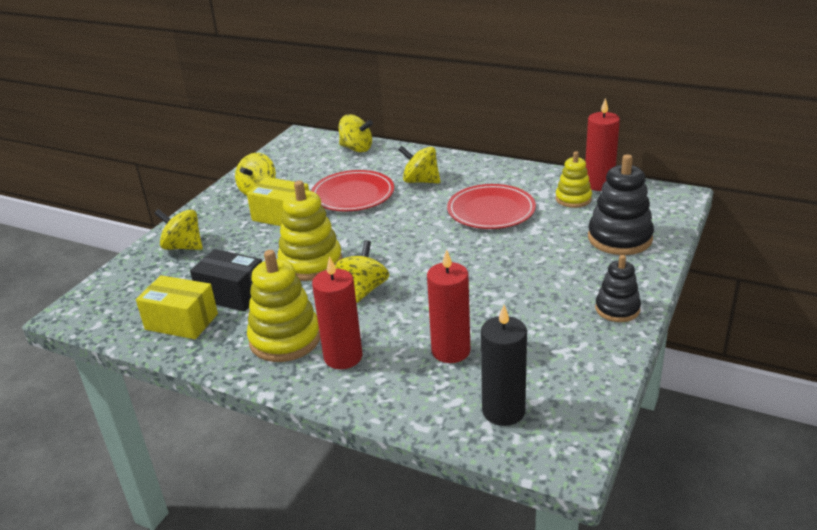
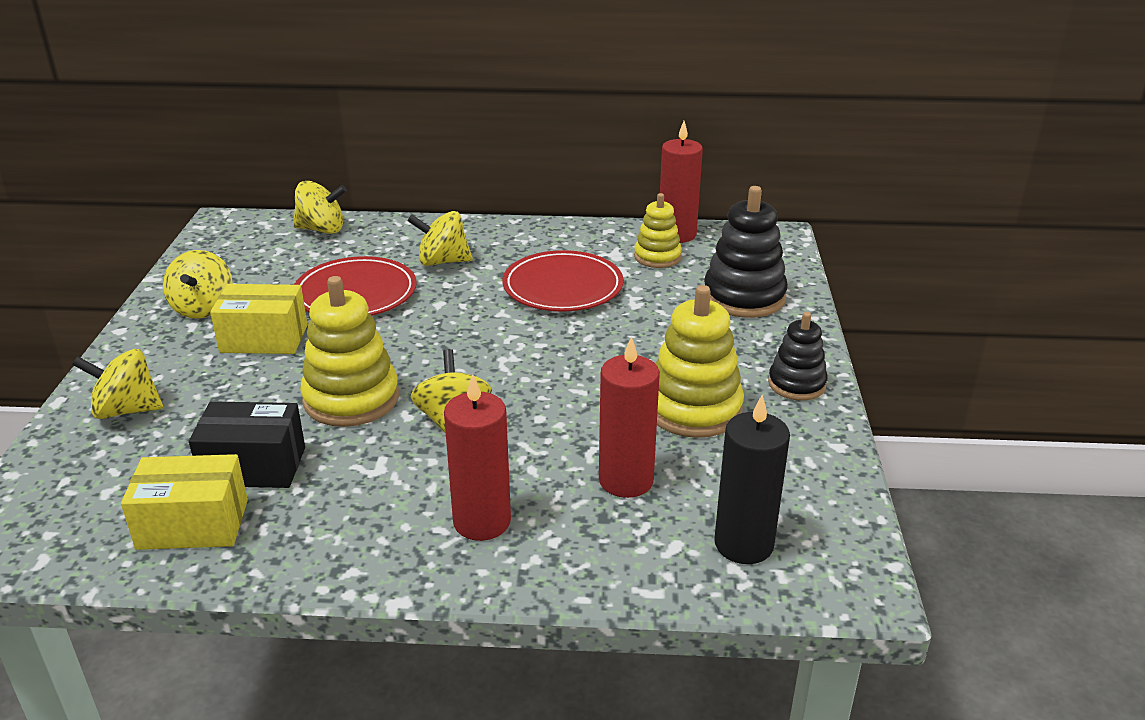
camera: 25 degrees left, 0 degrees up
yellow stacking toy [247,250,320,362] -> yellow stacking toy moved to [655,285,744,438]

